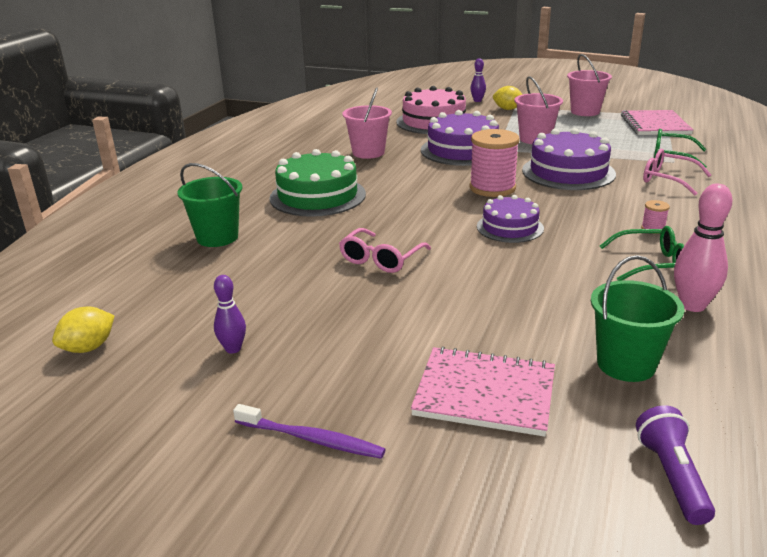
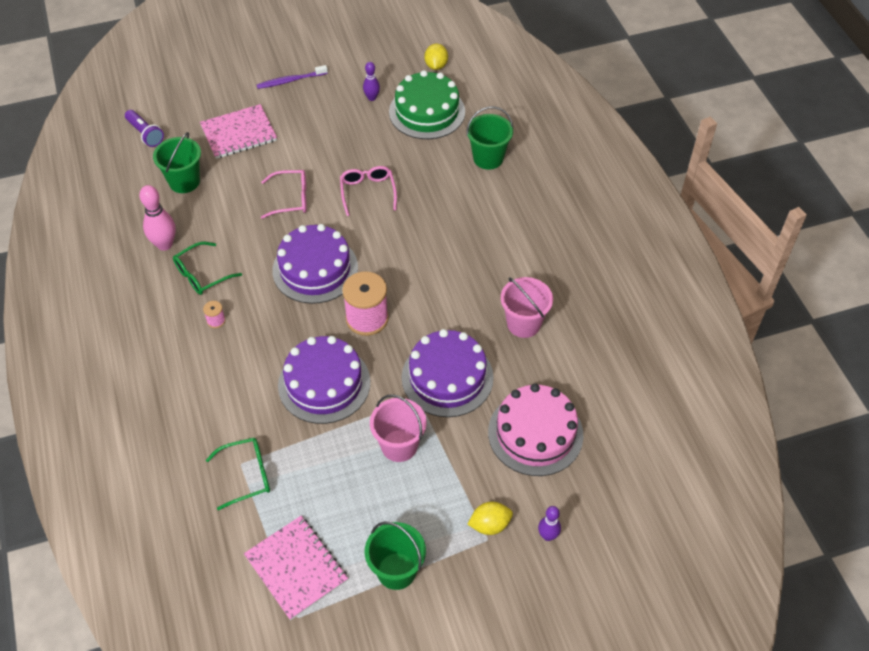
camera: 140 degrees right, 25 degrees up
green cake [269,149,366,217] -> green cake moved to [389,70,465,139]
purple cake [477,195,544,243] -> purple cake [272,224,358,304], size x1.61
pink bucket [567,54,612,116] -> green bucket [365,522,426,590]
pink glasses [643,149,711,195] -> pink glasses moved to [261,170,307,219]

